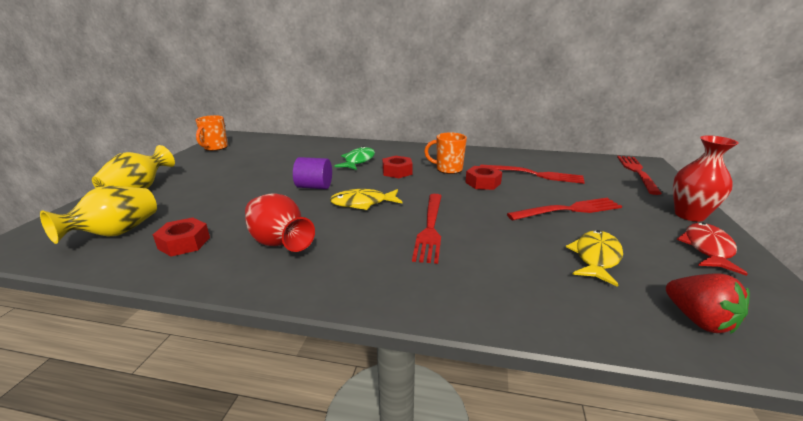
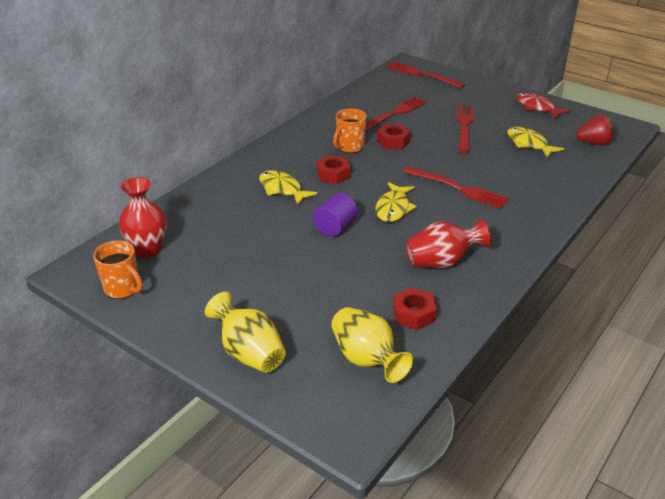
camera: 65 degrees left, 10 degrees up
green fish [334,146,375,170] -> yellow fish [259,170,318,205]
red vase [673,135,739,222] -> red vase moved to [119,177,167,258]

